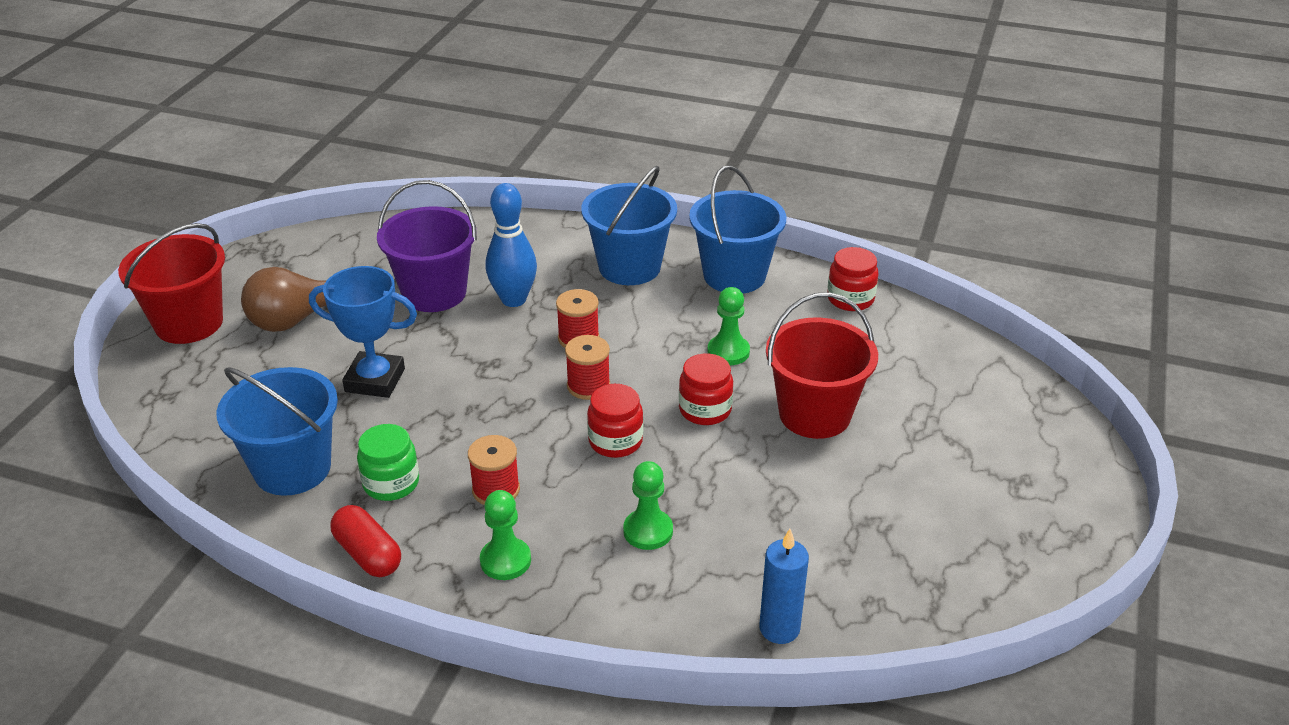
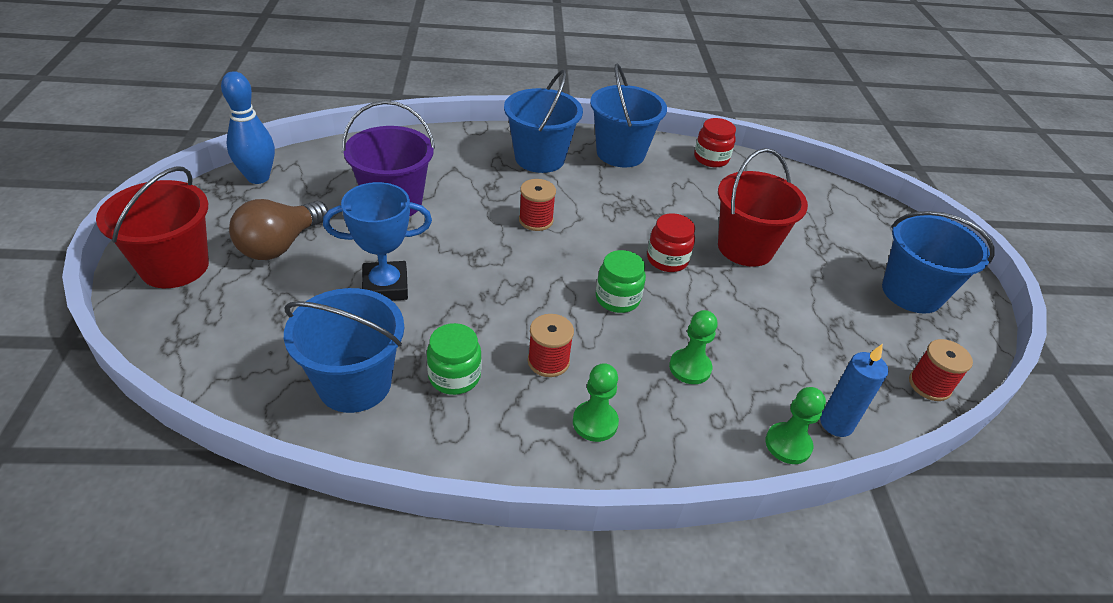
camera: 25 degrees left, 5 degrees up
red capsule [330,505,401,577] -> none
blue bowling pin [486,183,537,307] -> blue bowling pin moved to [221,71,275,184]
red spool [565,335,610,400] -> red spool moved to [909,339,973,401]
red jar [587,384,643,458] -> green jar [596,250,646,313]
green pawn [707,287,750,365] -> green pawn moved to [765,387,826,464]
none -> blue bucket [882,211,995,313]

